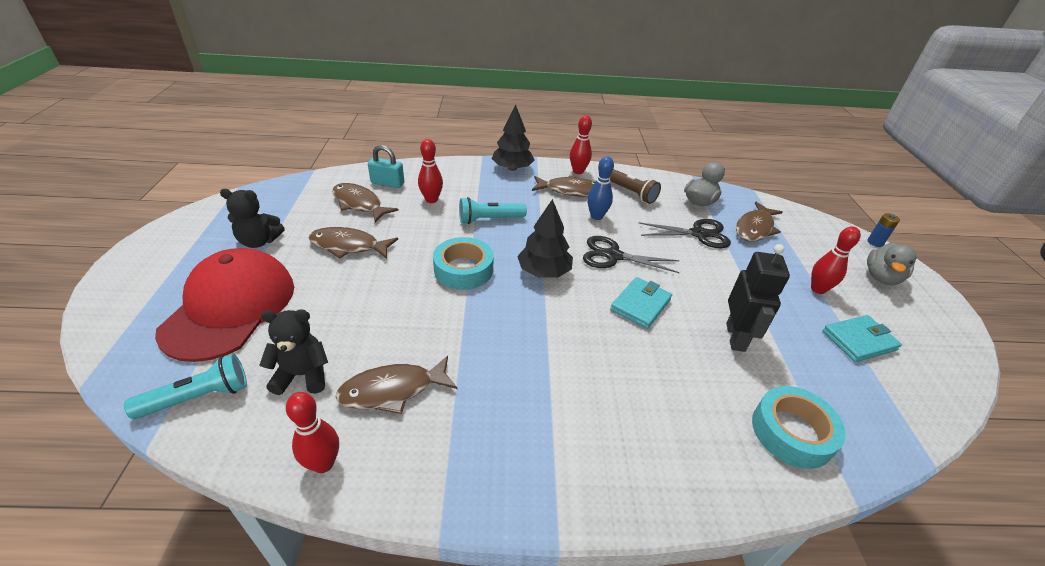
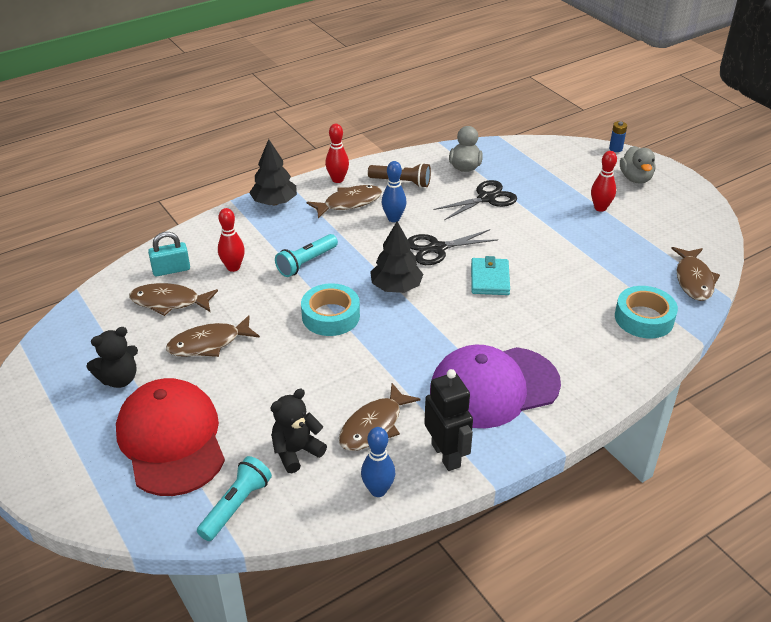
camera: 30 degrees left, 0 degrees up
red bowling pin [286,392,339,473] -> blue bowling pin [361,427,395,497]
black robot [726,244,790,352] -> black robot moved to [424,369,473,471]
brown fish [736,202,783,241] -> brown fish moved to [671,247,720,301]
turquoise wallet [823,315,902,362] -> none
none -> purple cap [430,345,561,428]

